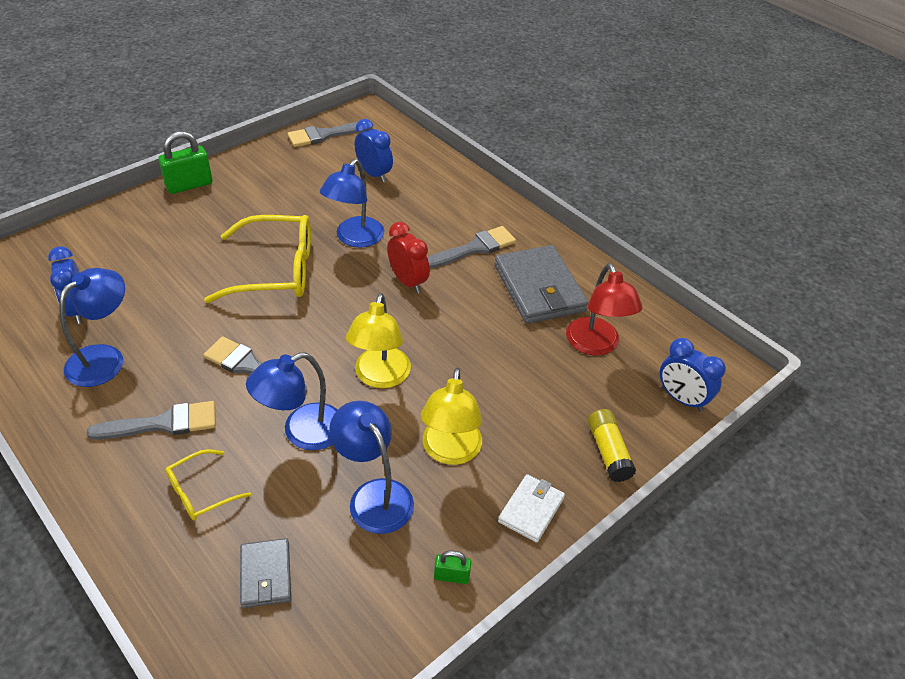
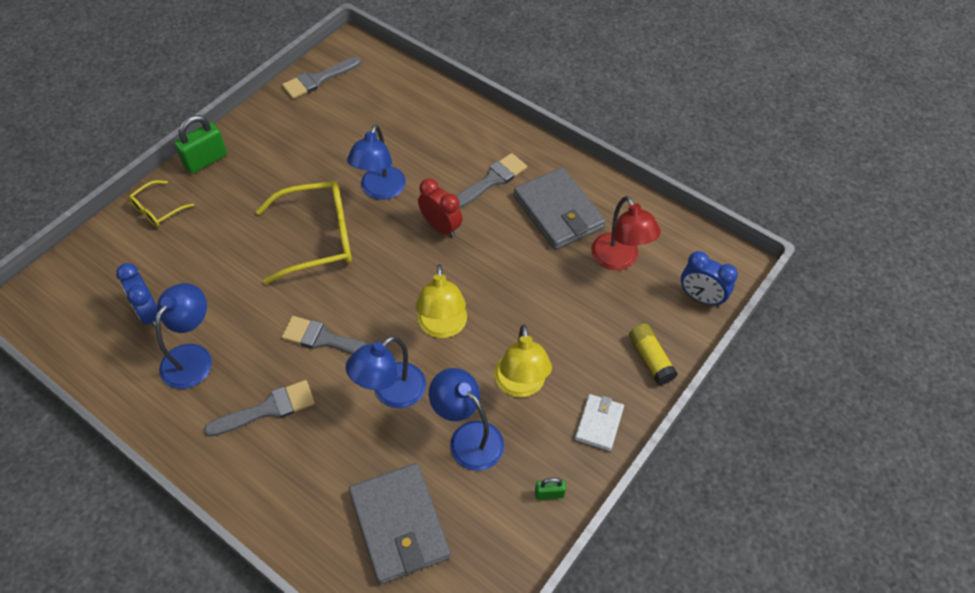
camera: 10 degrees left, 10 degrees up
yellow glasses [166,449,251,521] -> yellow glasses moved to [128,180,194,227]
grey wallet [240,538,291,608] -> grey wallet [349,463,451,584], size x1.86
blue clock [354,119,393,182] -> none

